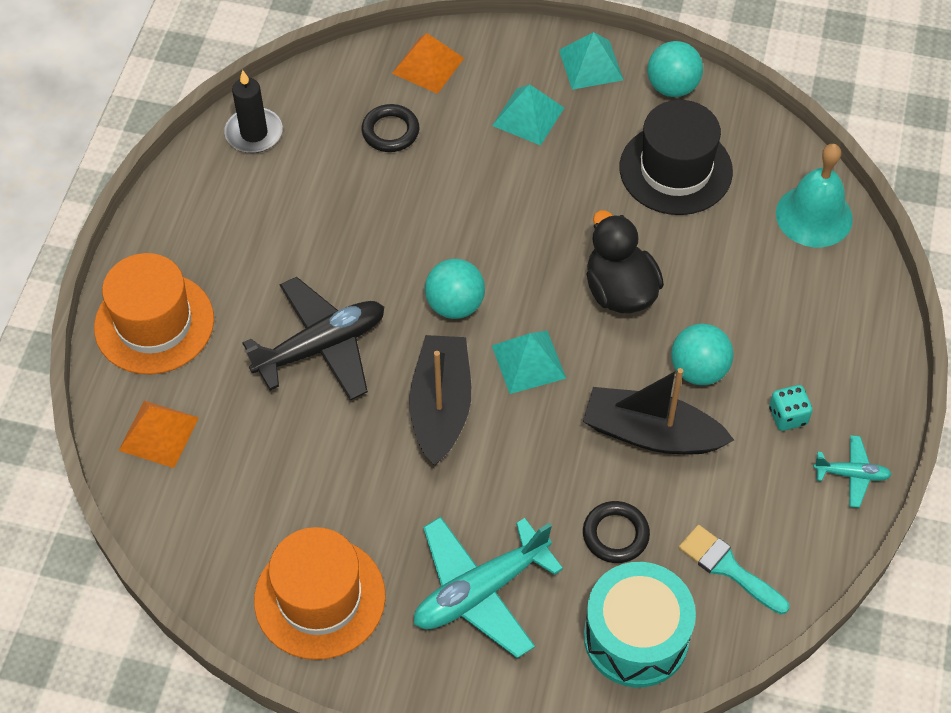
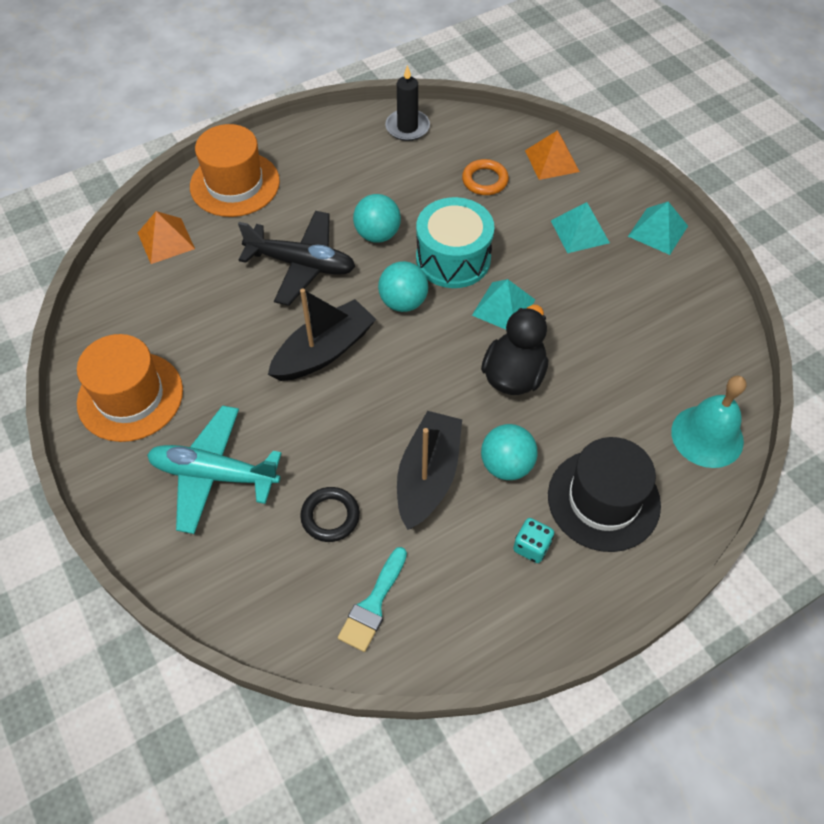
camera: 45 degrees right, 0 degrees up
black ring [361,104,419,152] -> orange ring [462,159,509,195]
turquoise pyramid [492,331,566,394] -> turquoise pyramid moved to [472,279,535,330]
black boat [583,368,734,454] -> black boat turned 45 degrees clockwise [397,411,462,530]
turquoise drum [584,562,696,688] -> turquoise drum moved to [416,197,494,288]
black hat [620,100,733,215] -> black hat moved to [548,437,661,552]
turquoise ball [647,41,703,97] -> turquoise ball moved to [353,194,401,243]
turquoise brush [679,525,789,614] -> turquoise brush turned 150 degrees counterclockwise [338,547,407,652]
turquoise plane [813,435,892,508] -> none

